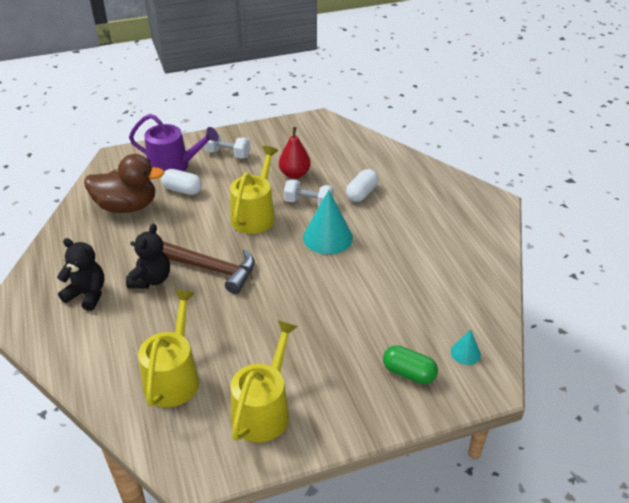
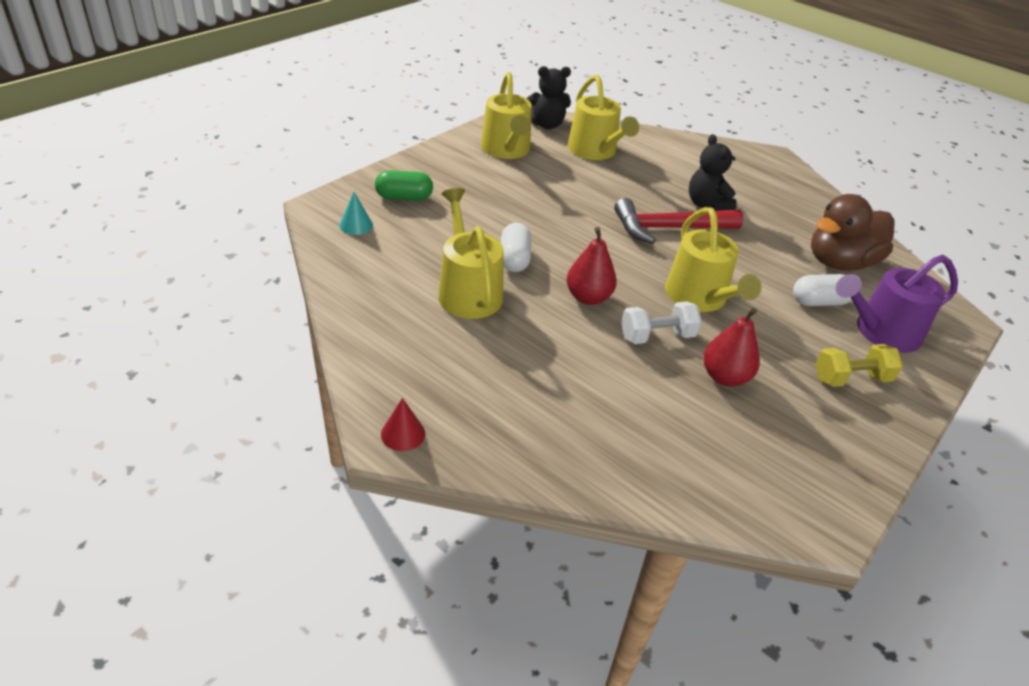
camera: 145 degrees right, 0 degrees up
black teddy bear [57,238,104,311] -> black teddy bear moved to [526,66,571,129]
brown hammer [162,241,255,294] -> red hammer [614,198,743,244]
white dumbbell [204,132,251,159] -> yellow dumbbell [815,344,903,387]
turquoise cone [303,190,353,254] -> red pear [567,227,617,305]
white capsule [346,169,378,202] -> white capsule moved to [501,223,531,272]
none -> red cone [381,398,425,451]
none -> yellow watering can [438,188,504,319]

